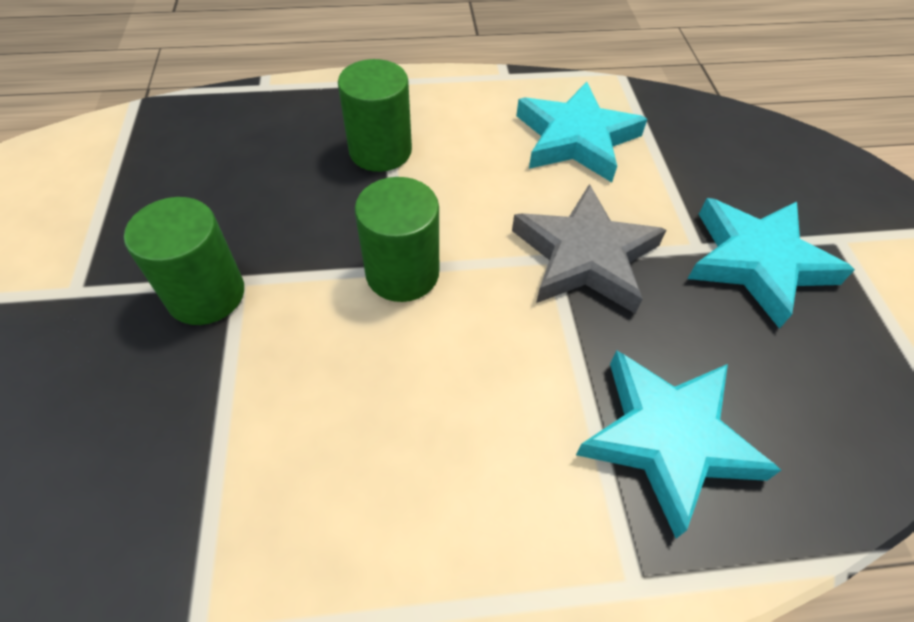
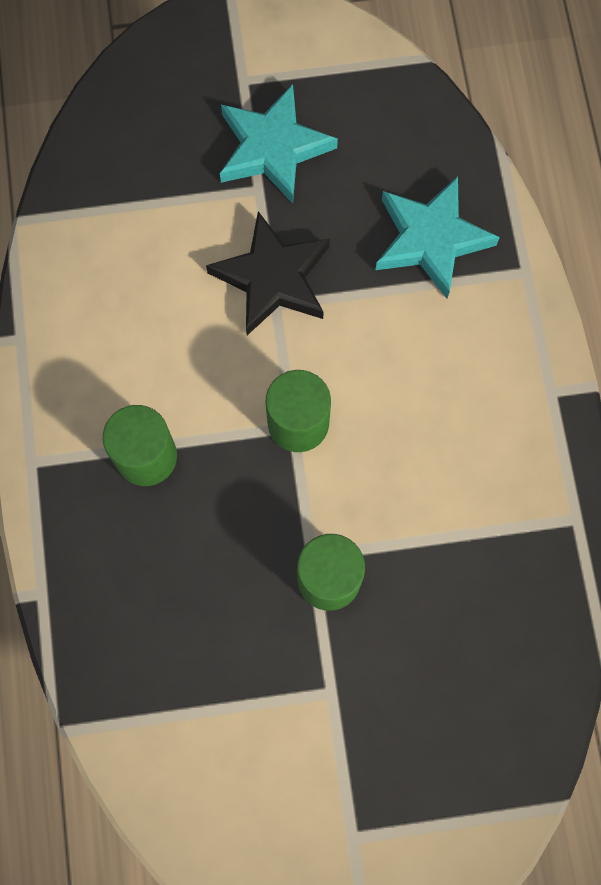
camera: 90 degrees left, 20 degrees up
grey star [512,184,666,314] -> black star [206,211,330,335]
turquoise star [516,82,648,182] -> none

